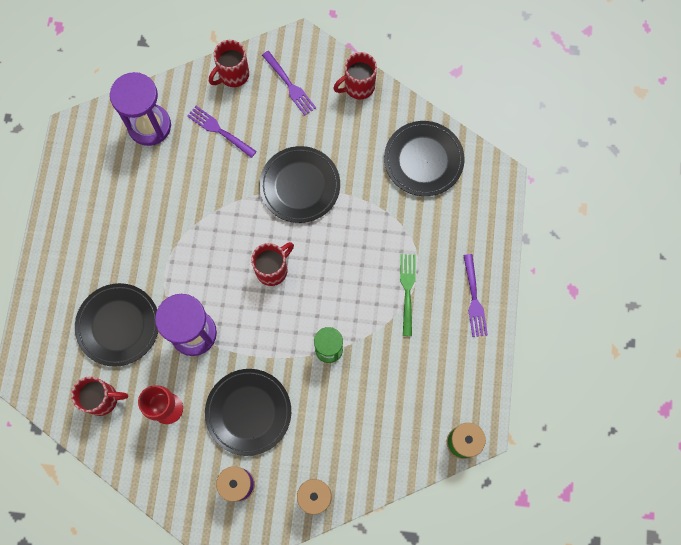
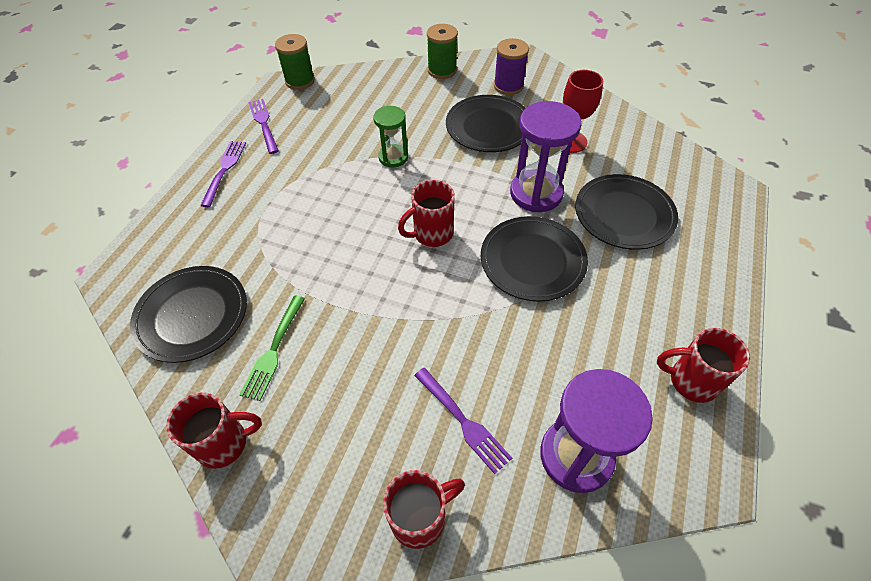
camera: 165 degrees left, 20 degrees down
red mug [71,376,128,416] -> red mug moved to [657,328,750,403]
black plate [259,146,340,223] -> black plate moved to [481,216,588,301]
purple fork [262,51,316,115] -> purple fork moved to [248,99,279,154]
green fork [400,254,415,336] -> green fork moved to [240,296,305,401]

